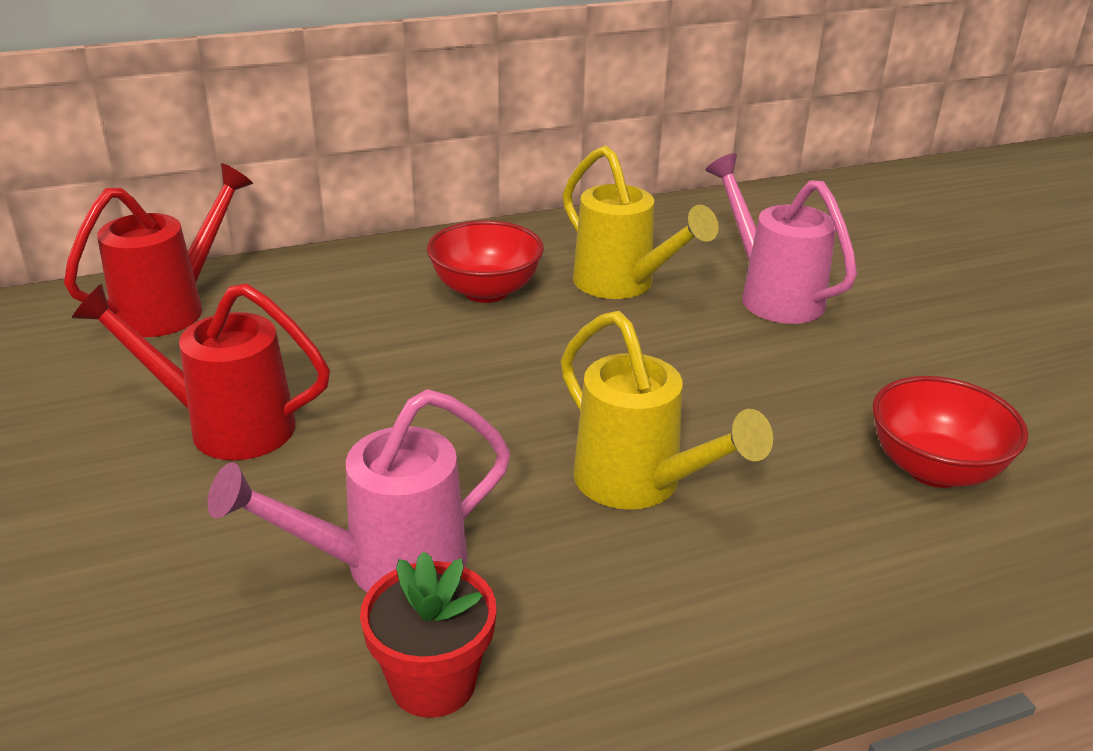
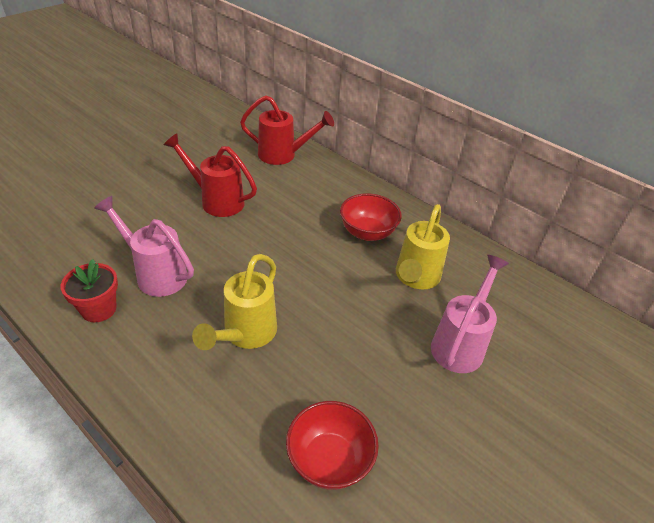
camera: 60 degrees right, 10 degrees up
red watering can [72,283,330,460] -> red watering can turned 45 degrees counterclockwise [164,133,257,217]

